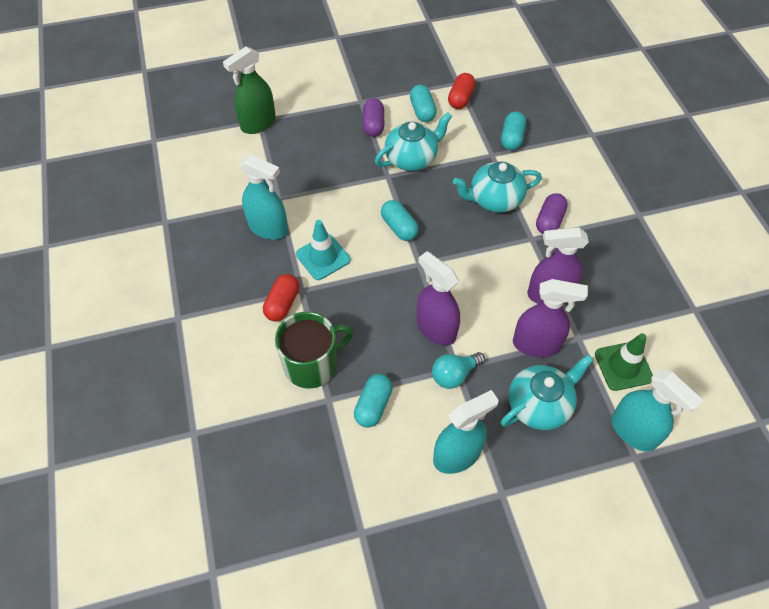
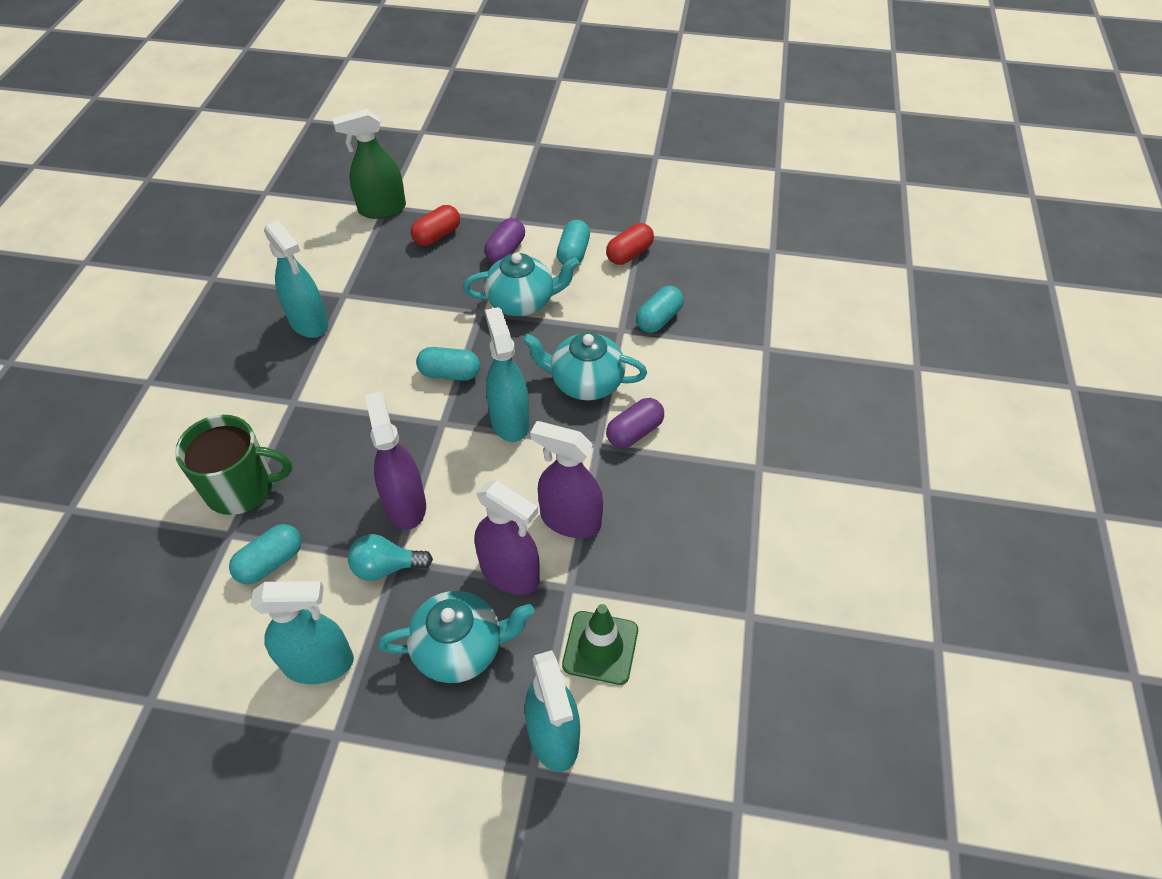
camera: 25 degrees right, 5 degrees down
red capsule [263,274,299,322] -> red capsule moved to [411,205,460,246]
turquoise traffic cone [296,220,350,280] -> none
turquoise capsule [381,200,419,241] -> turquoise capsule turned 75 degrees counterclockwise [416,347,480,381]
none -> turquoise spray bottle [485,307,530,442]

